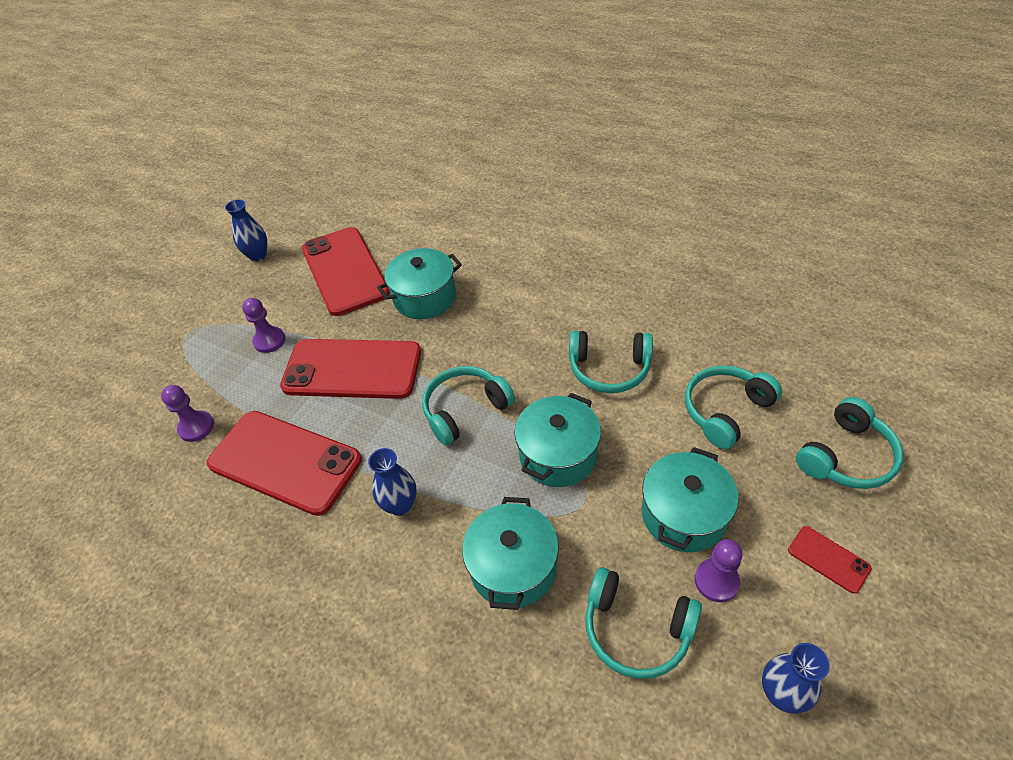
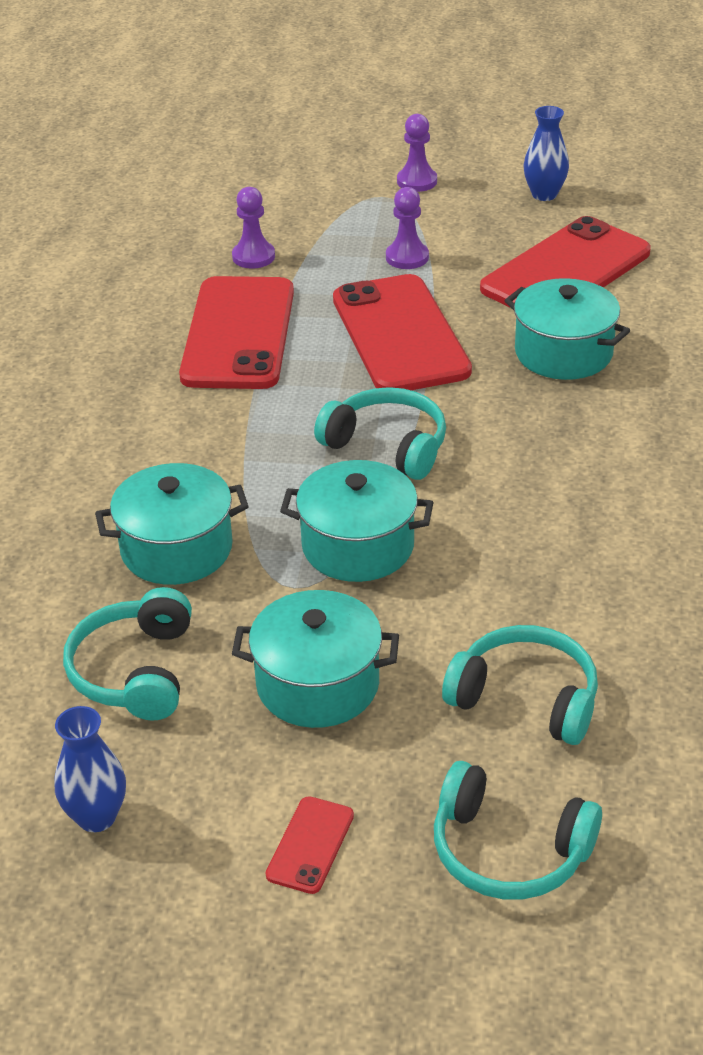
camera: 65 degrees right, 10 degrees down
blue vase [368,448,417,516] -> none
turquoise headphones [569,331,653,393] -> none
purple pawn [695,539,742,602] -> purple pawn moved to [397,114,437,192]

